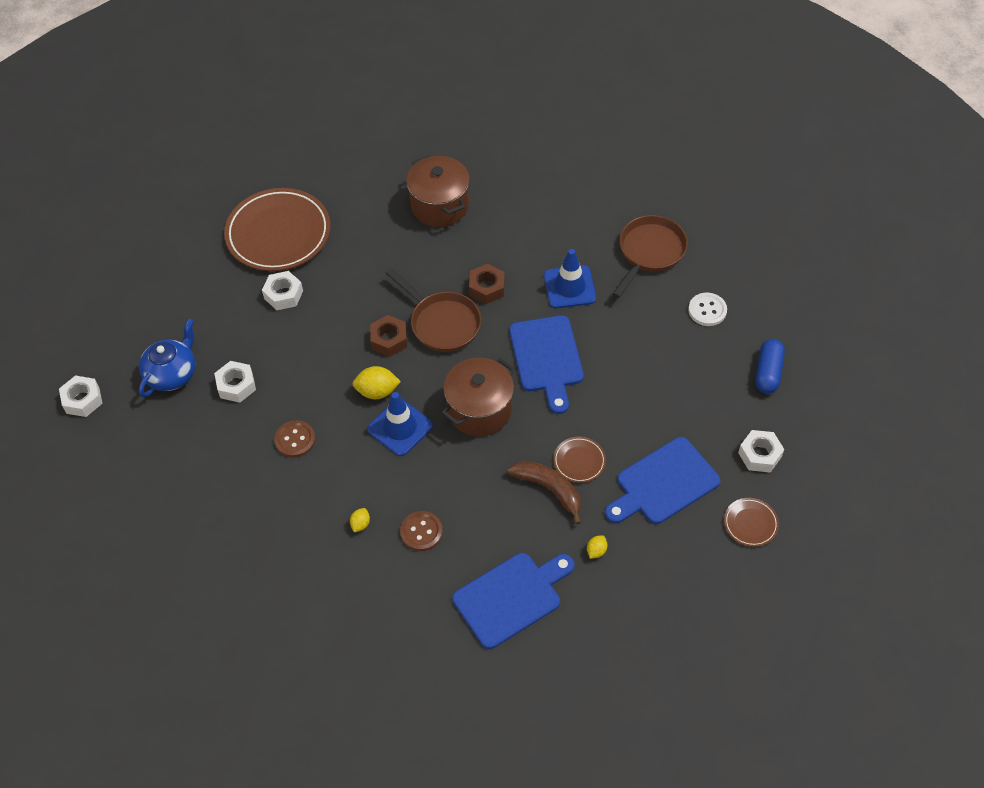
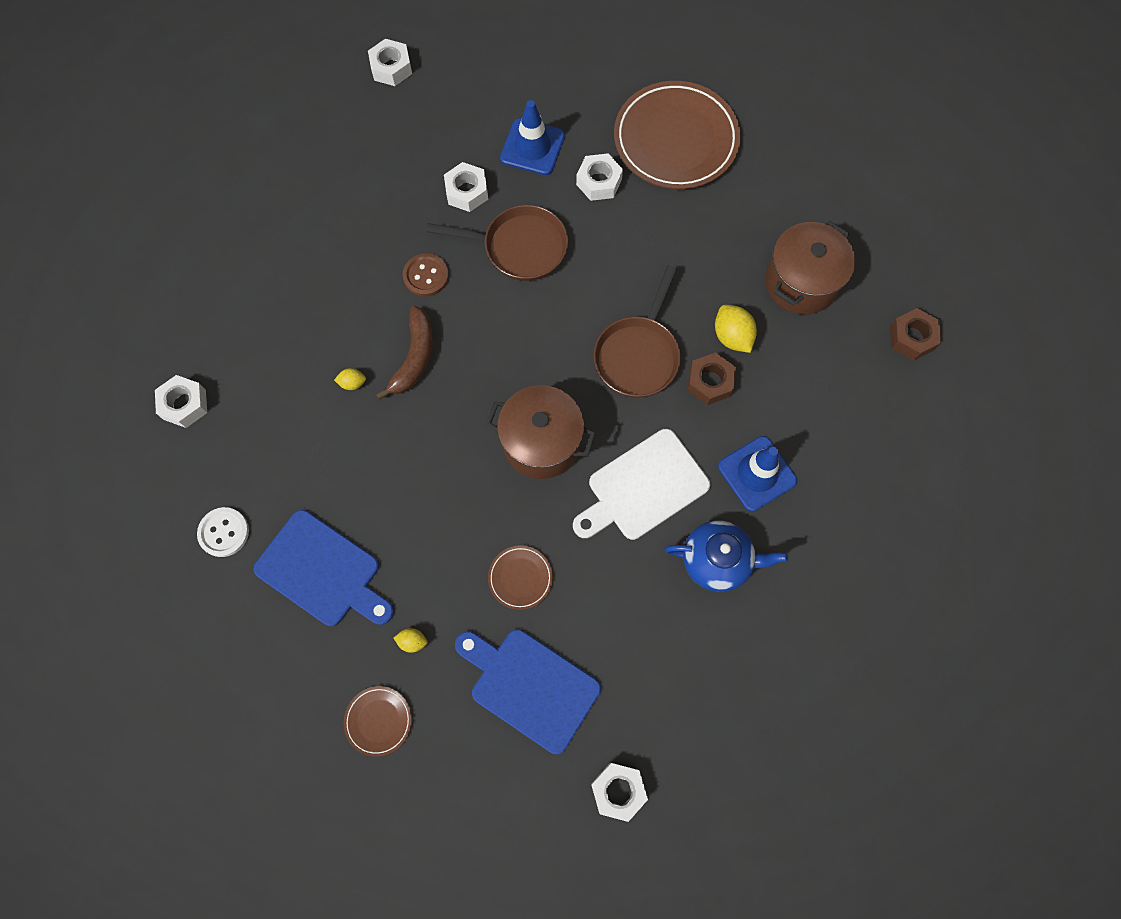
camera: 65 degrees right, 15 degrees up
blue teapot [139,318,195,397] -> blue teapot moved to [664,520,788,592]
yellow lemon [353,366,401,399] -> yellow lemon moved to [715,305,757,353]
blue traffic cone [367,392,433,456] -> blue traffic cone moved to [500,100,565,175]
brown nut [370,315,407,357] -> brown nut moved to [890,308,941,361]
brown button [400,511,443,551] -> none
brown banana [508,461,581,525] -> brown banana moved to [376,306,433,400]
blue cutting board [509,315,584,414] -> white cutting board [573,429,710,540]
brown pan [612,215,688,298] -> brown pan moved to [427,205,568,281]
white button [688,293,727,326] -> white button moved to [197,507,249,557]
brown plate [724,498,779,547] -> brown plate moved to [344,686,412,757]
blue capsule [755,339,785,394] -> none
none -> white nut [155,375,207,428]

